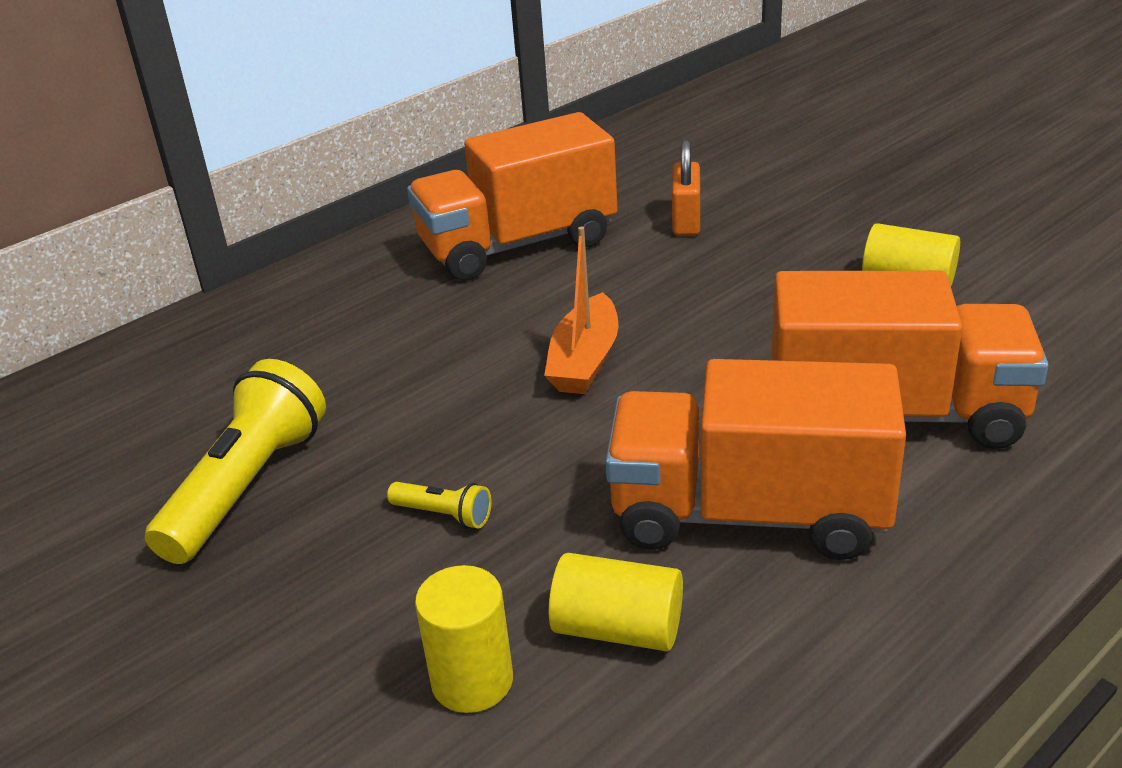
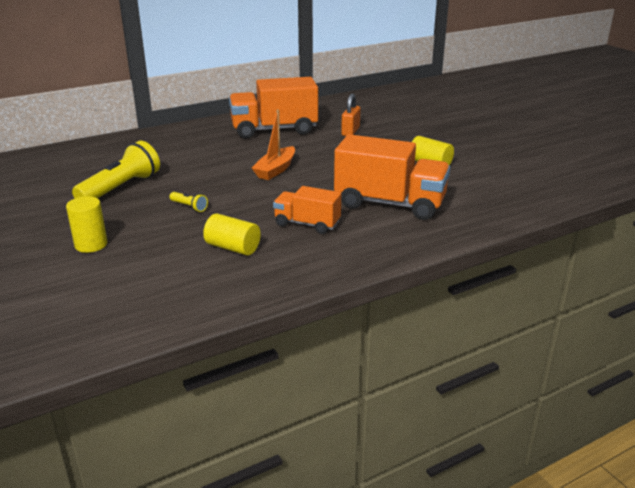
camera: 10 degrees right, 5 degrees down
yellow cylinder [415,565,513,713] -> yellow cylinder moved to [66,196,107,253]
orange truck [605,359,906,560] -> orange truck [273,186,341,234], size x0.56

